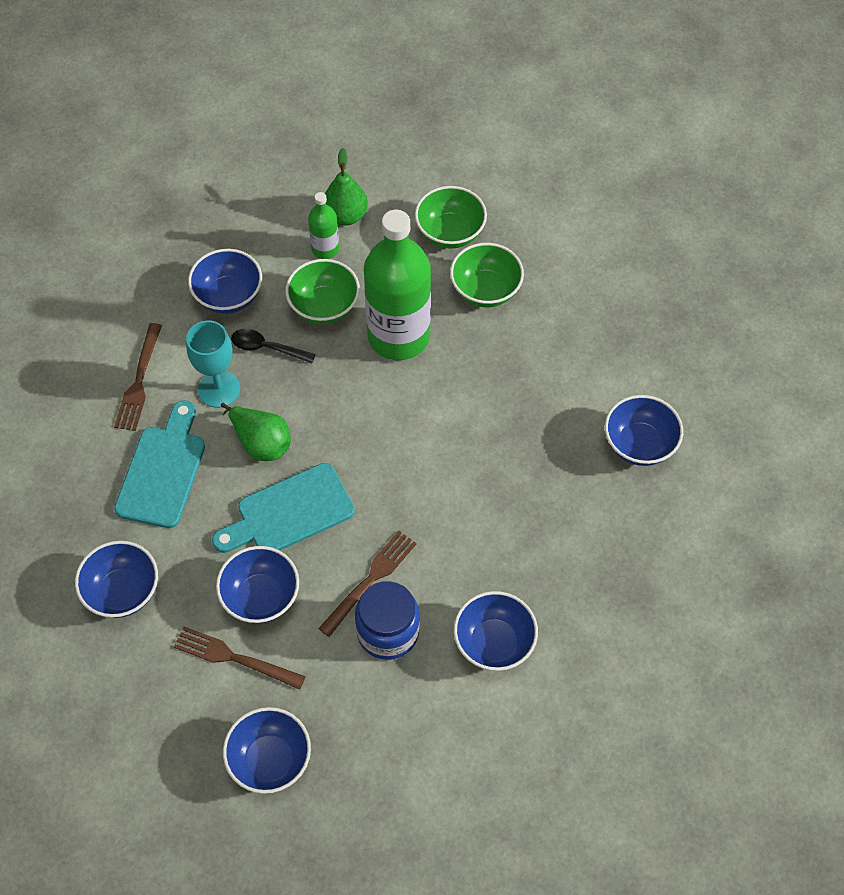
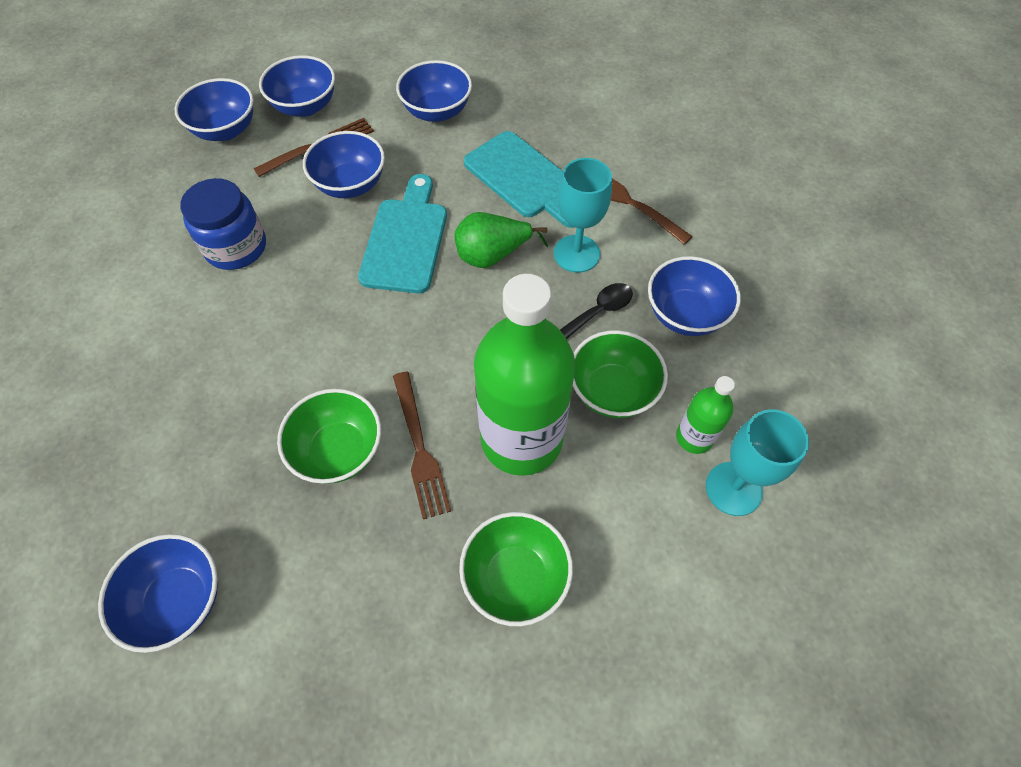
camera: 125 degrees right, 0 degrees up
brown fork [318,531,417,637] -> brown fork moved to [393,372,451,519]
green pear [325,148,368,226] -> turquoise goblet [706,409,809,516]
green bowl [415,186,487,249] -> green bowl moved to [277,389,381,484]
blue bowl [454,591,538,671] -> blue bowl moved to [259,55,335,117]

